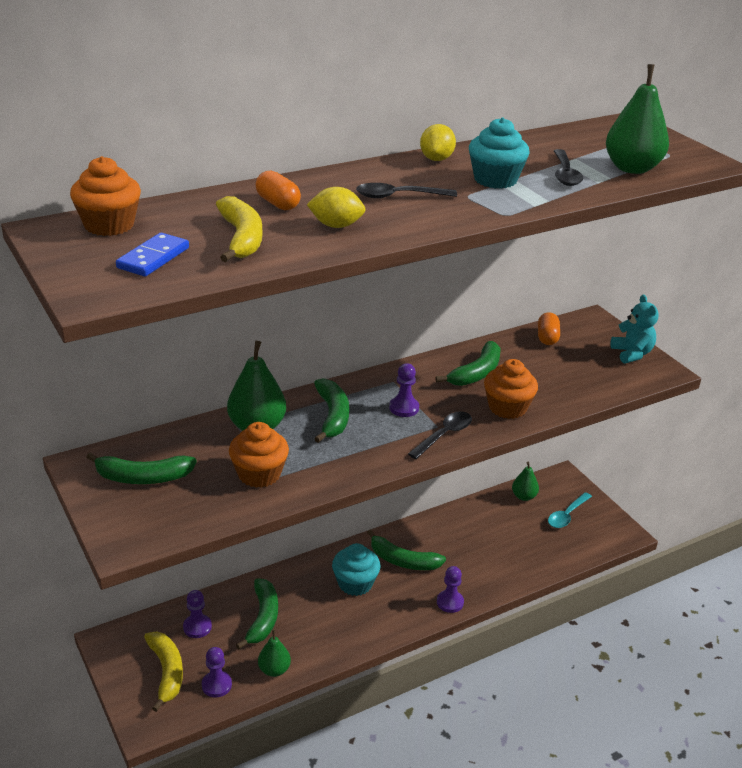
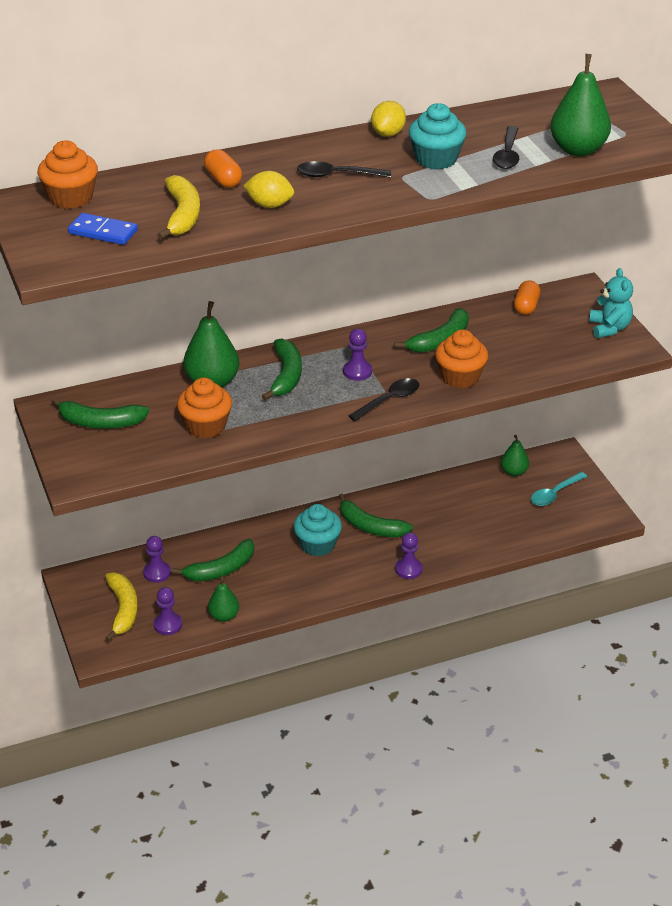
camera: 10 degrees right, 5 degrees up
blue domino [116,233,189,276] -> blue domino turned 75 degrees clockwise [68,213,138,245]
green banana [236,578,278,649] -> green banana turned 45 degrees clockwise [171,539,254,582]

